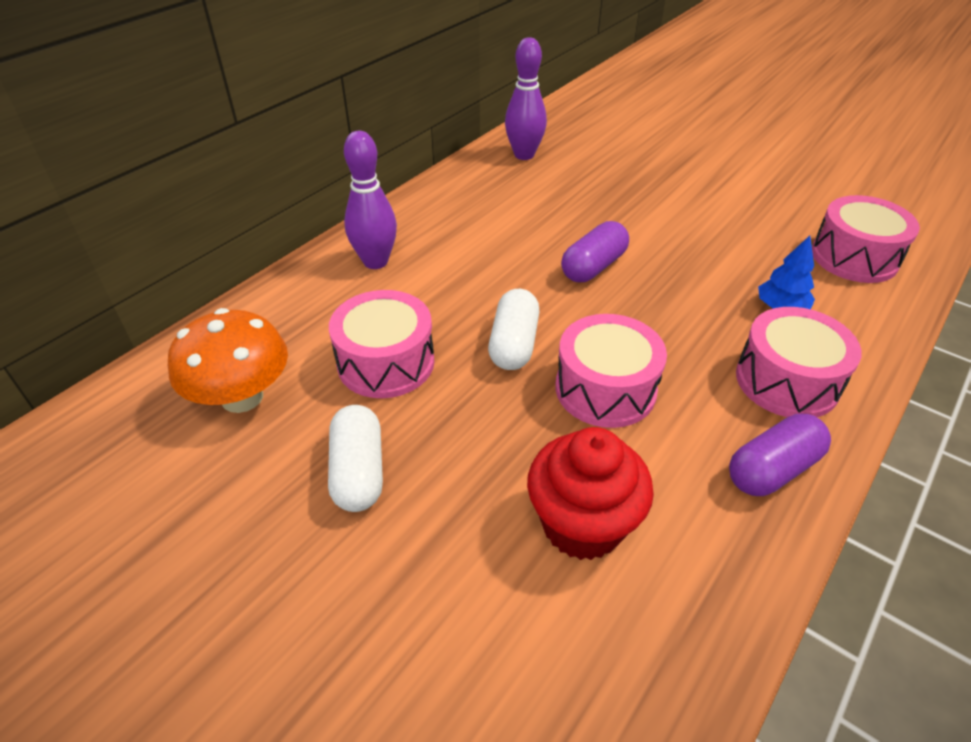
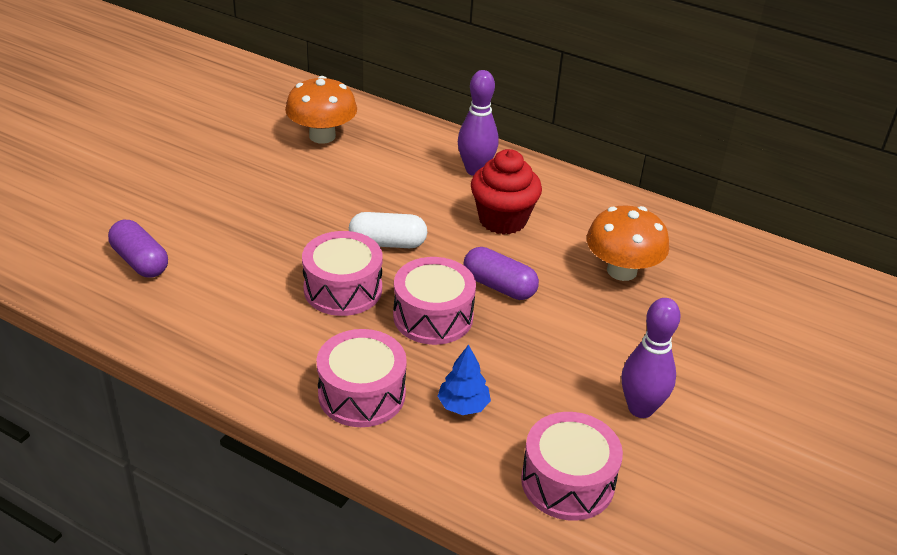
camera: 80 degrees right, 5 degrees down
white capsule [328,405,383,512] -> none
pink drum [329,290,434,398] -> pink drum moved to [393,257,476,345]
purple bowling pin [505,37,547,160] -> purple bowling pin moved to [622,298,681,418]
red cupcake [527,427,654,560] -> red cupcake moved to [471,149,542,235]
purple capsule [729,414,831,496] -> purple capsule moved to [108,220,168,278]
none -> orange mushroom [587,205,669,281]

